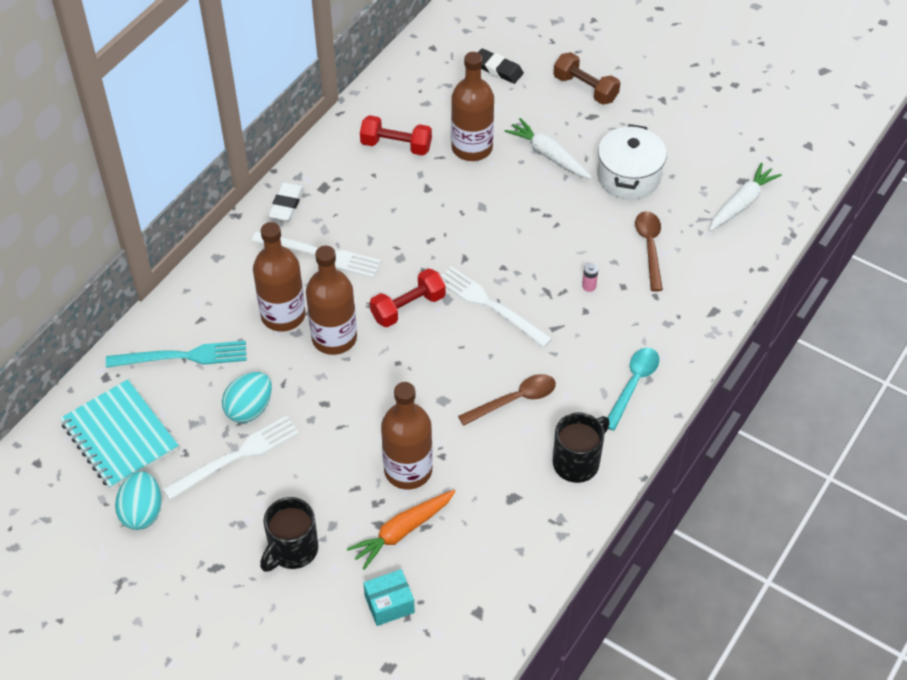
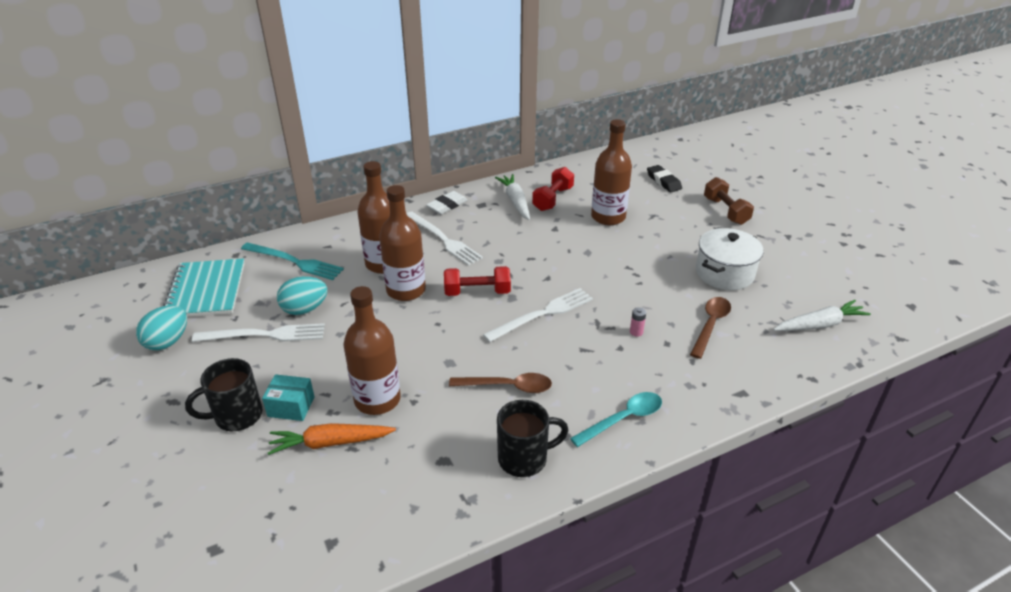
camera: 30 degrees right, 15 degrees down
red dumbbell [360,115,432,156] -> red dumbbell turned 75 degrees clockwise [532,167,574,211]
turquoise box [363,569,415,626] -> turquoise box moved to [262,374,314,421]
white fork [441,266,553,347] -> white fork turned 75 degrees clockwise [483,288,593,342]
white carrot [505,118,592,179] -> white carrot moved to [495,174,530,220]

